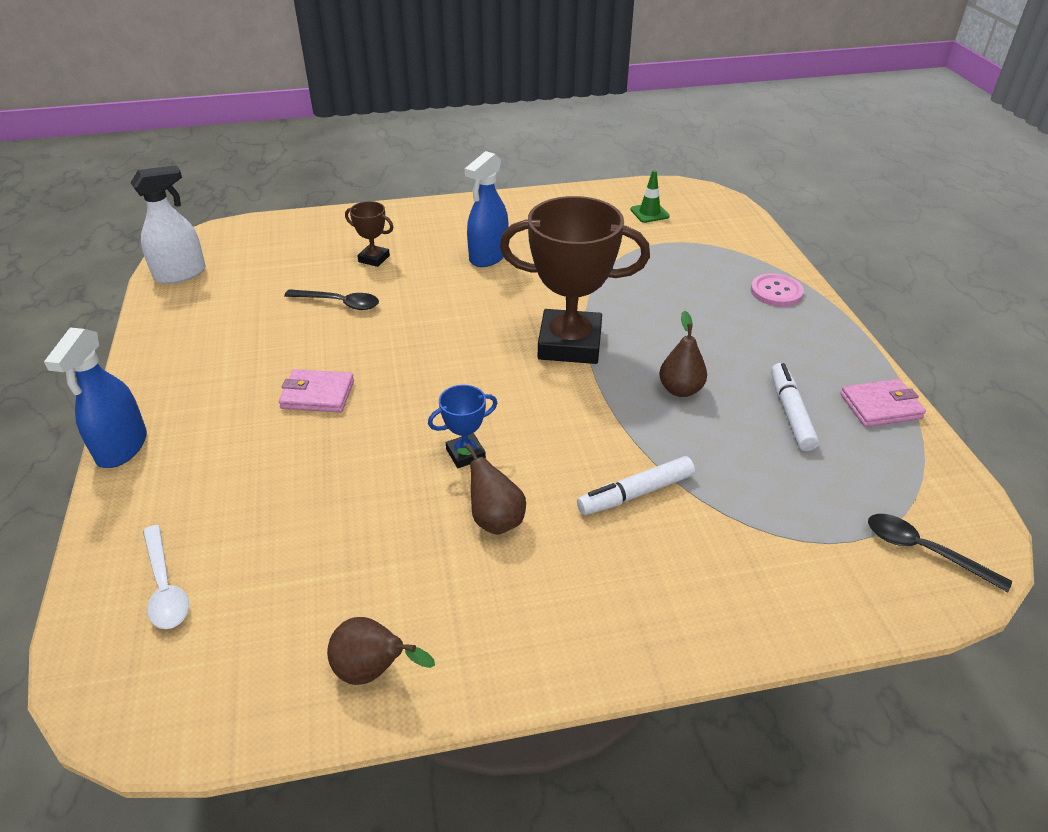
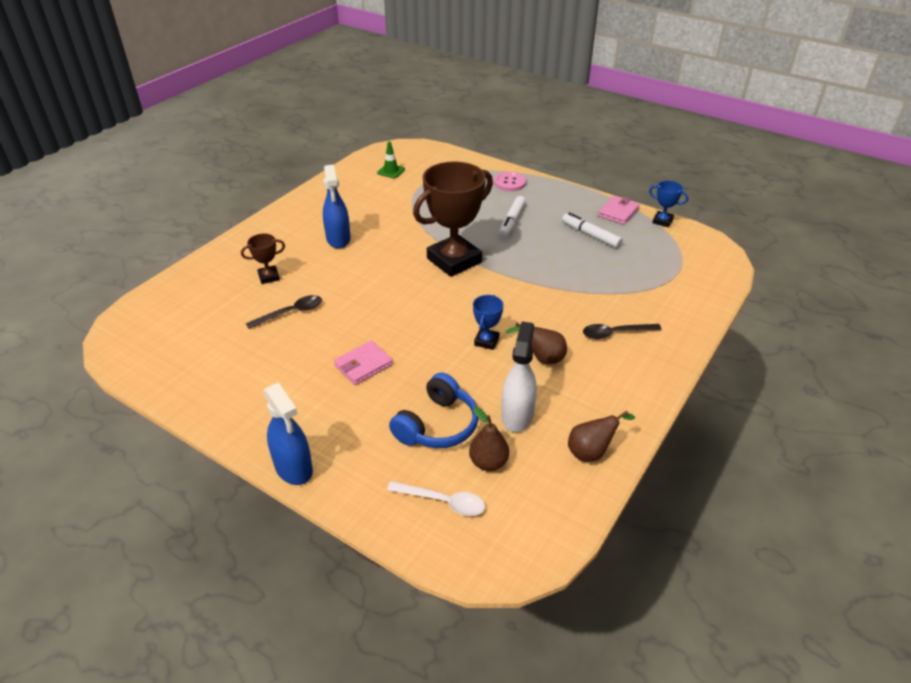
camera: 45 degrees left, 0 degrees up
white spray bottle [130,165,206,284] -> white spray bottle moved to [501,321,537,432]
white marker [577,456,695,515] -> white marker moved to [499,196,526,238]
brown pear [659,311,707,397] -> brown pear moved to [469,407,509,471]
black spoon [868,514,1012,592] -> black spoon moved to [583,324,662,339]
none -> blue headphones [389,373,479,448]
none -> blue trophy [649,181,689,227]

